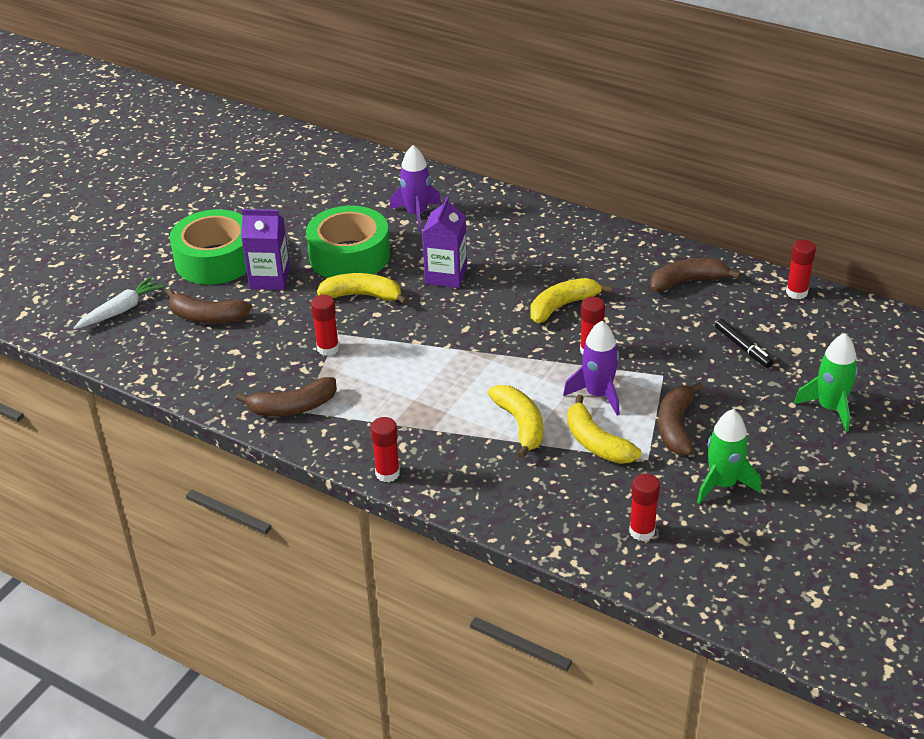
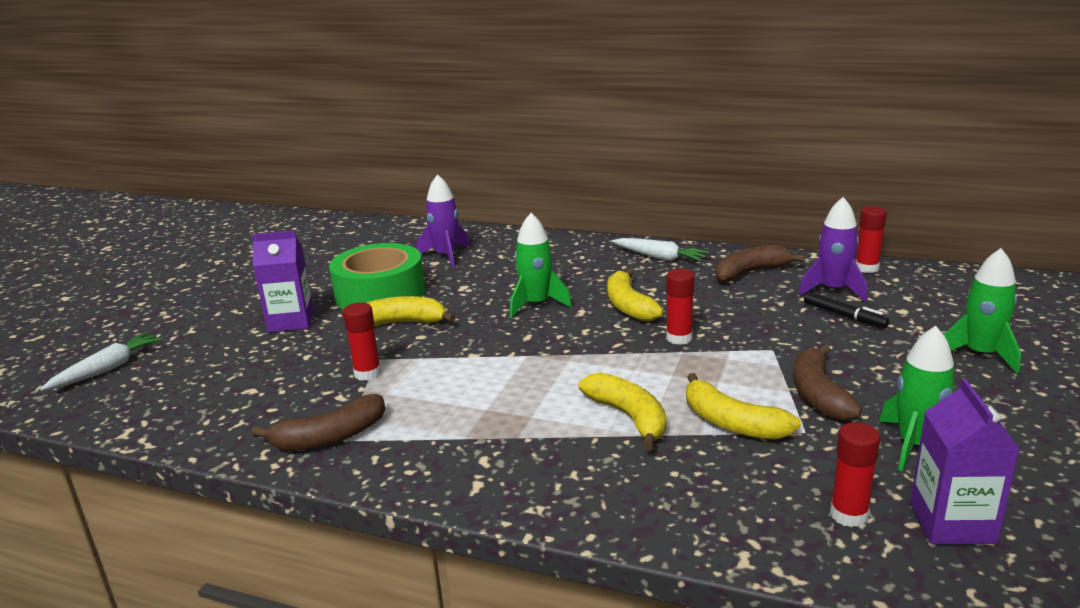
camera: 10 degrees left, 15 degrees down
brown banana [166,288,252,324] -> none
green tape [170,209,247,285] -> none
red glue stick [371,417,400,482] -> none
purple carton [422,196,467,288] -> purple carton moved to [910,379,1020,545]
yellow banana [530,278,612,323] -> yellow banana turned 60 degrees counterclockwise [607,269,663,322]
purple rocket [563,321,619,415] -> purple rocket moved to [799,197,867,302]
none -> green rocket [510,213,572,318]
none -> white carrot [612,238,709,262]

